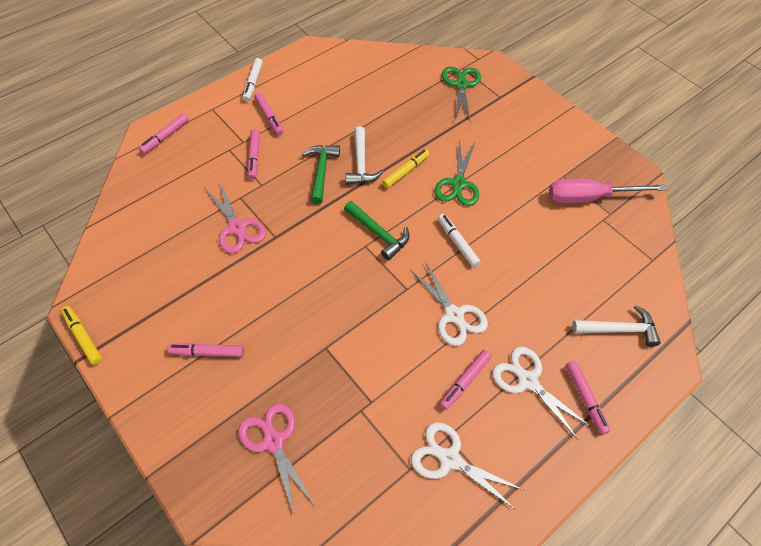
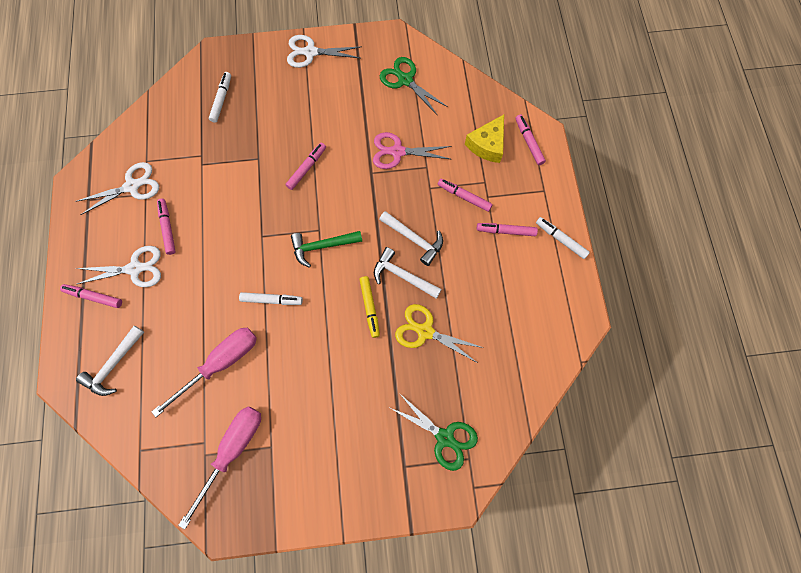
camera: 125 degrees right, 15 degrees up
yellow marker [61,306,102,365] -> none
pink marker [167,343,244,357] -> pink marker moved to [286,143,326,190]
pink scissors [239,403,315,516] -> white marker [209,72,231,123]
green hammer [302,145,340,204] -> white hammer [379,211,443,266]
white scissors [410,261,488,346] -> white scissors moved to [287,35,362,68]
green scissors [434,140,479,206] -> green scissors moved to [380,57,448,116]
none -> pink screwdriver [152,328,257,417]
none -> yellow scissors [395,304,484,362]
none -> yellow cheese [465,115,504,163]

